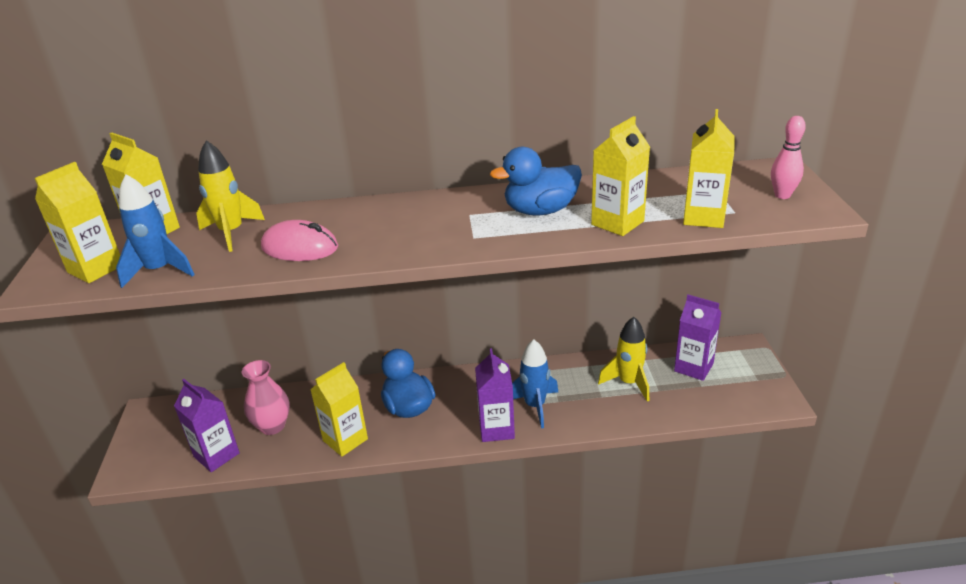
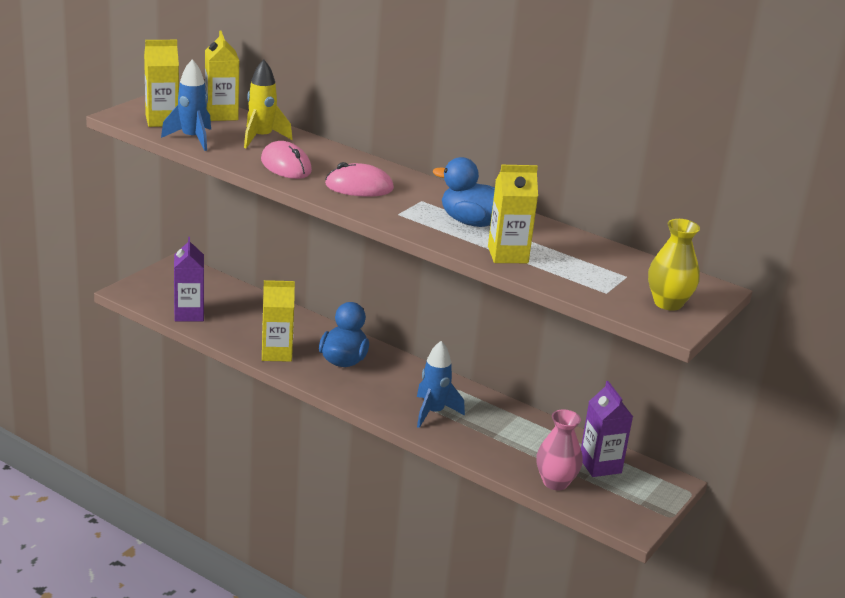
camera: 35 degrees right, 5 degrees down
pink vase [242,360,290,435] -> pink vase moved to [536,410,583,490]
purple carton [475,348,515,442] -> none
yellow rocket [598,317,649,402] -> none
yellow carton [683,109,734,228] -> none
pink bowling pin [771,116,806,199] -> yellow vase [648,219,700,311]
none -> pink mouse [325,162,394,197]

